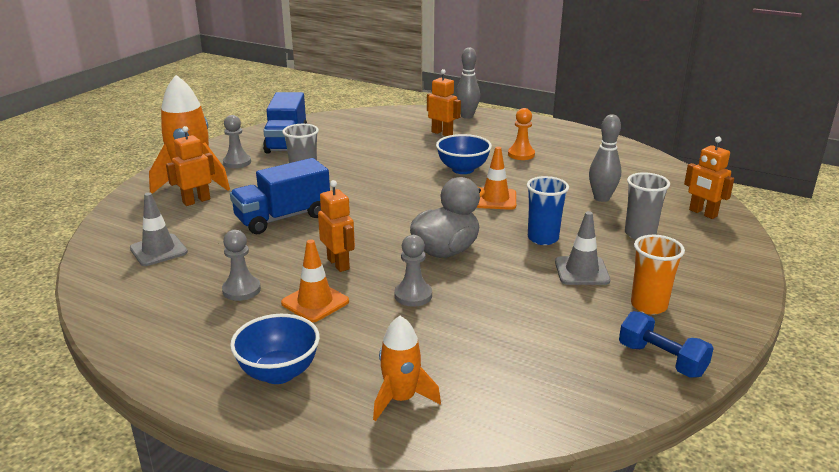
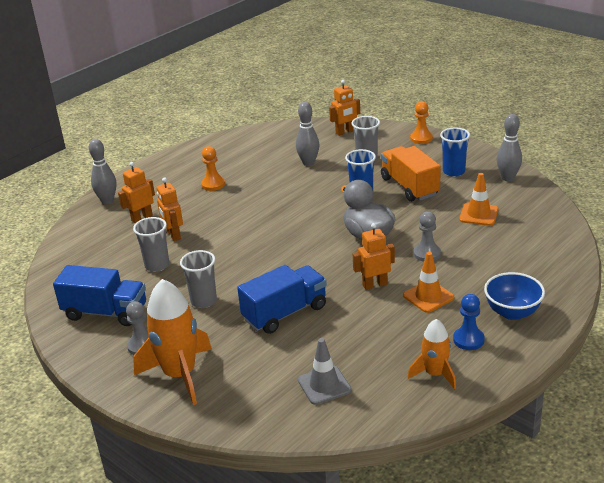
camera: 75 degrees left, 5 degrees up
orange robot [166,126,215,206] -> orange robot moved to [156,178,183,241]
grey pawn [222,230,261,301] -> none
blue truck [230,158,330,234] -> blue truck turned 105 degrees counterclockwise [237,265,327,334]
orange rocket [373,316,441,421] -> orange rocket moved to [407,319,456,389]
blue bowl [436,134,492,174] -> none
orange traffic cone [477,147,516,210] -> orange traffic cone moved to [459,173,498,226]
grey traffic cone [555,211,610,285] -> orange truck [381,146,441,202]
blue dumbbell [619,311,714,378] -> grey bowling pin [497,114,522,181]
orange cup [631,235,685,315] -> blue cup [440,127,470,177]
none -> grey cup [133,217,169,272]
none -> orange pawn [410,101,433,144]
none -> blue pawn [453,294,485,350]

